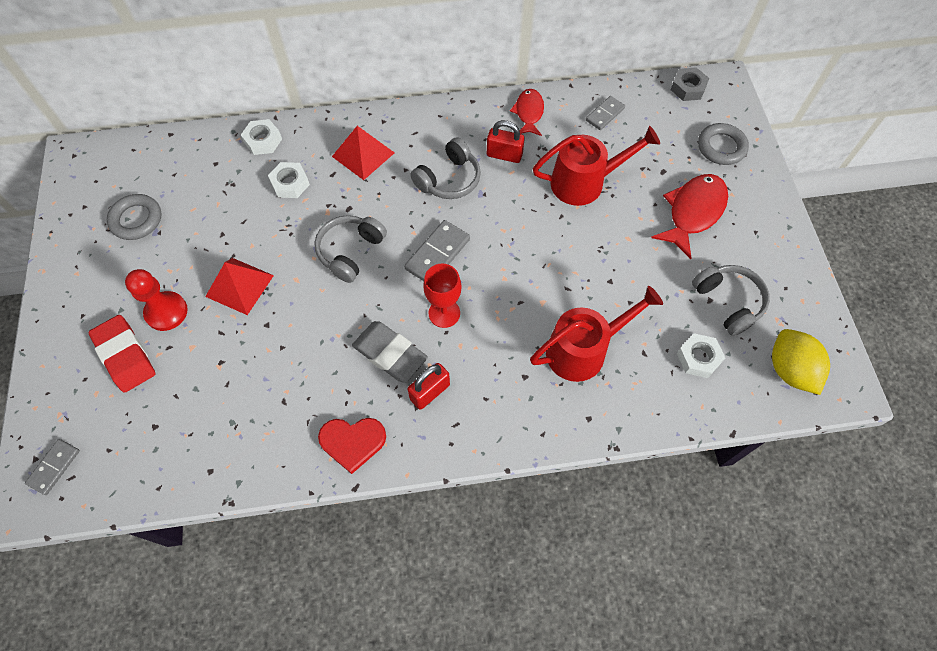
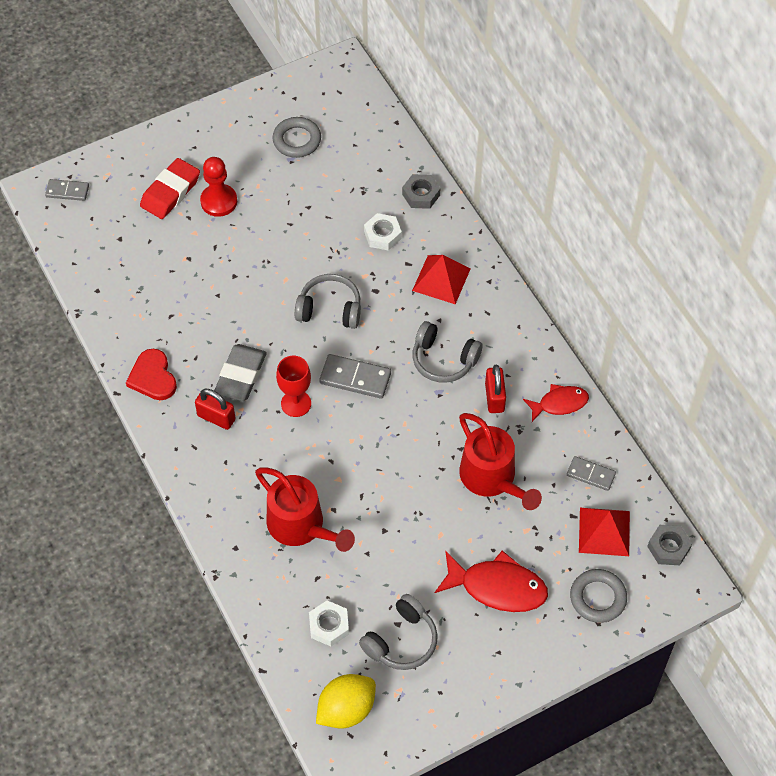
camera: 70 degrees right, 5 degrees down
red pyramid [205,258,274,315] -> red pyramid moved to [579,508,630,556]
white nut [241,119,282,155] -> grey nut [402,174,440,209]

